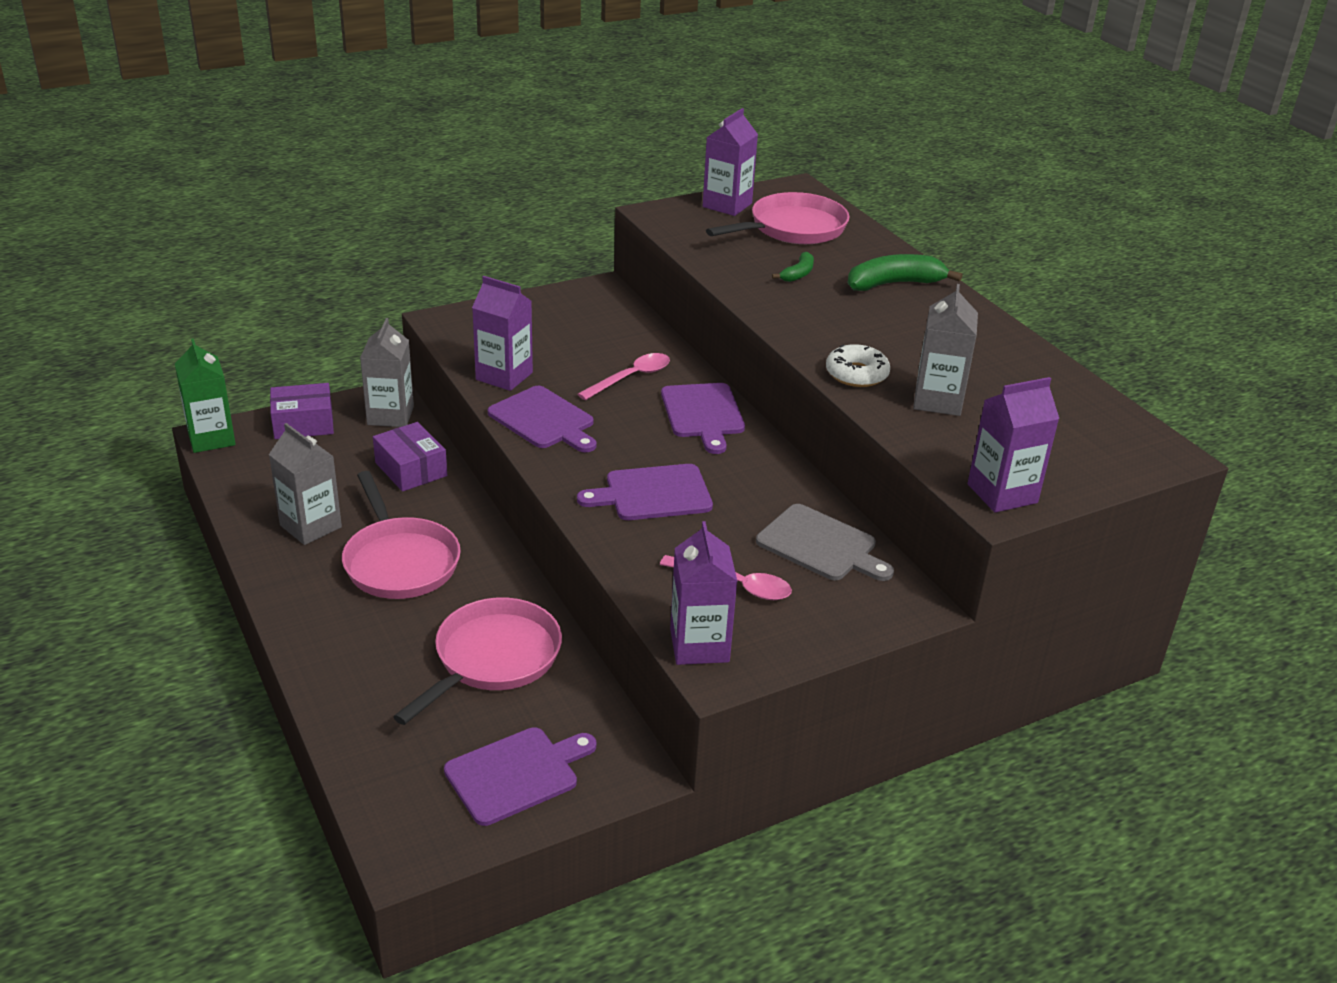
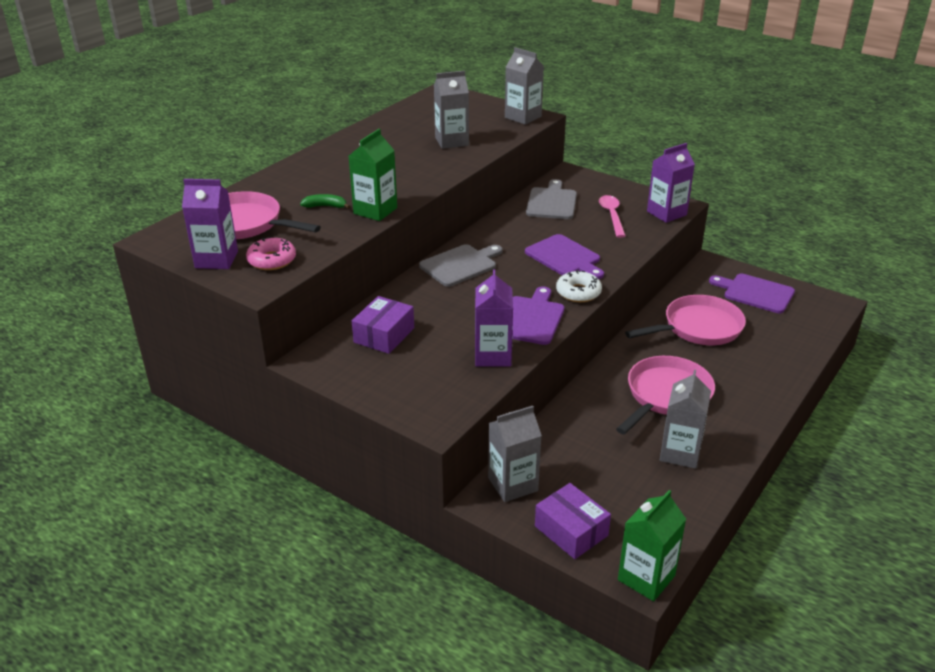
camera: 115 degrees left, 0 degrees up
purple box [373,422,447,492] -> purple box moved to [352,296,414,354]
pink pan [393,597,562,725] -> pink pan turned 150 degrees clockwise [625,295,746,345]
pink spoon [578,353,670,400] -> none
purple cutting board [661,383,745,454] -> grey cutting board [419,244,503,287]
white donut [826,344,890,387] -> white donut moved to [556,270,602,302]
green banana [847,254,962,291] -> none
purple carton [967,377,1059,513] -> grey carton [505,47,544,125]
none -> pink donut [246,237,296,270]
none -> green carton [349,129,397,221]

